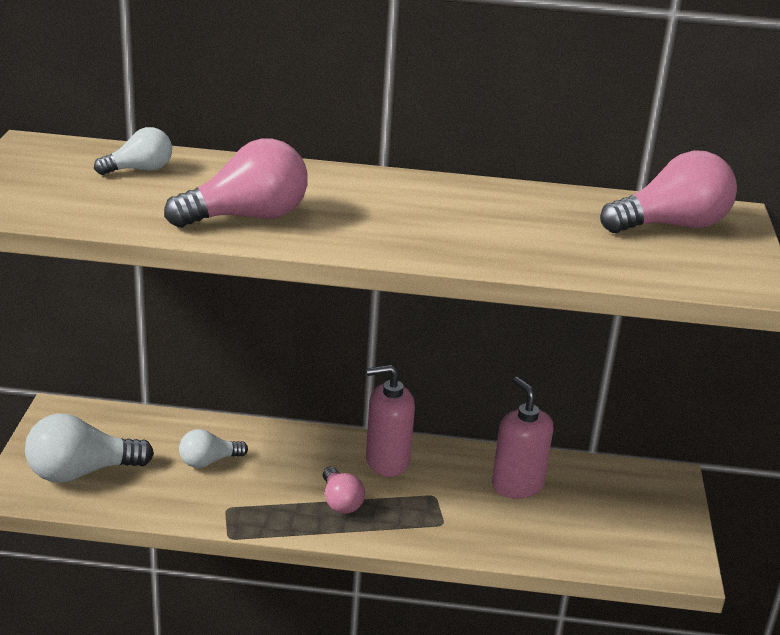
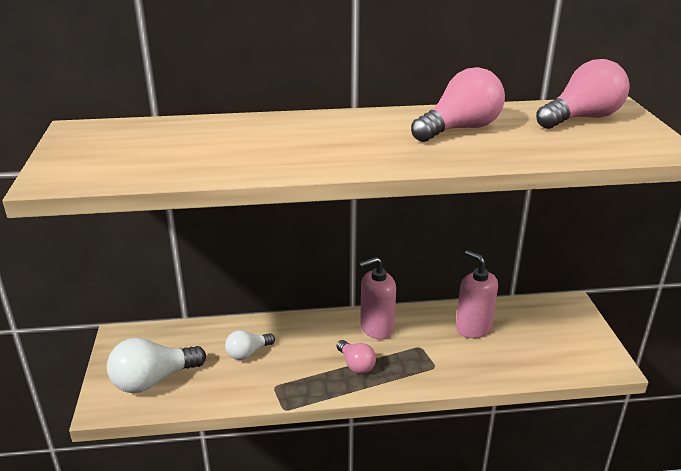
camera: 10 degrees left, 0 degrees up
white light bulb [94,127,172,175] -> none
pink light bulb [164,138,307,228] -> pink light bulb moved to [411,67,505,142]

